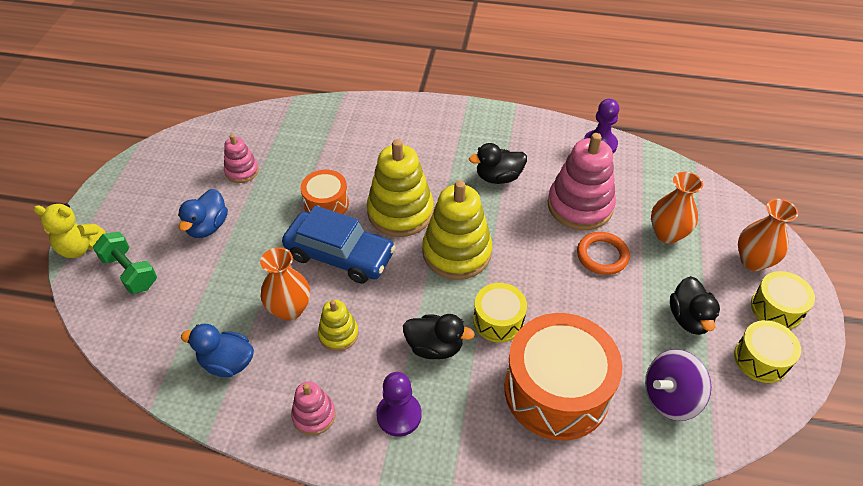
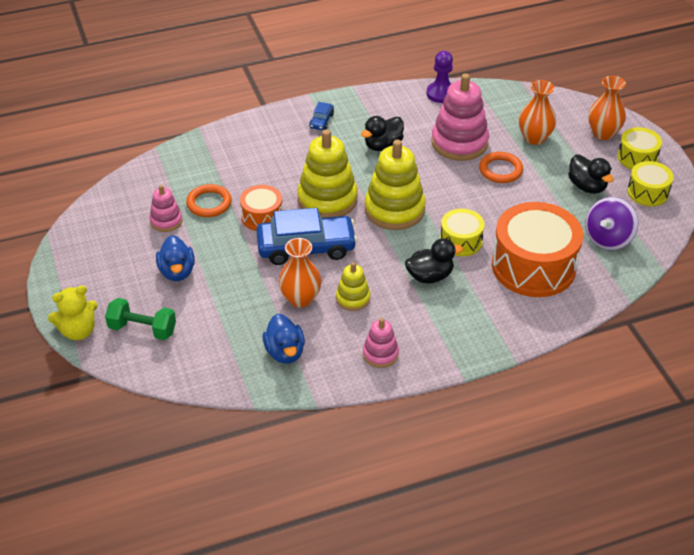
camera: 30 degrees left, 5 degrees down
blue duck [181,324,254,377] -> blue duck turned 90 degrees counterclockwise [263,314,305,364]
purple pawn [376,372,421,437] -> none
none -> orange ring [186,184,232,217]
none -> blue car [309,102,334,130]

